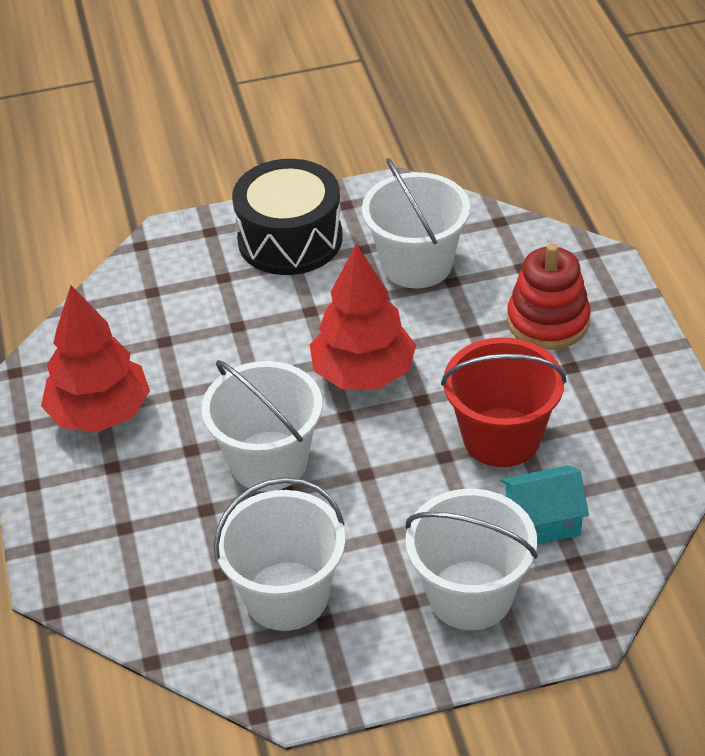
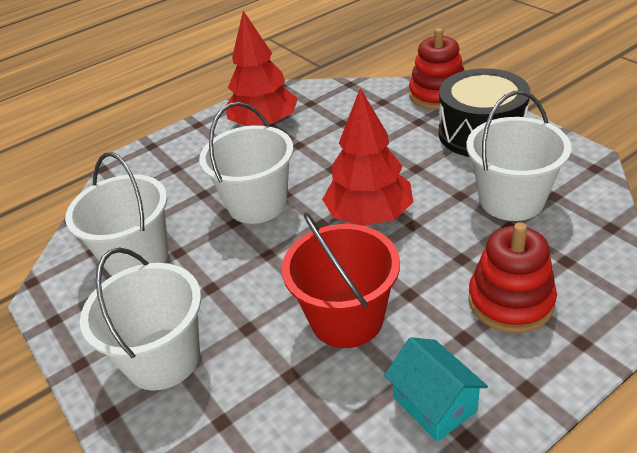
camera: 70 degrees right, 5 degrees down
turquoise house [500,465,589,544] -> turquoise house moved to [384,337,488,442]
none -> red stacking toy [409,28,465,110]

